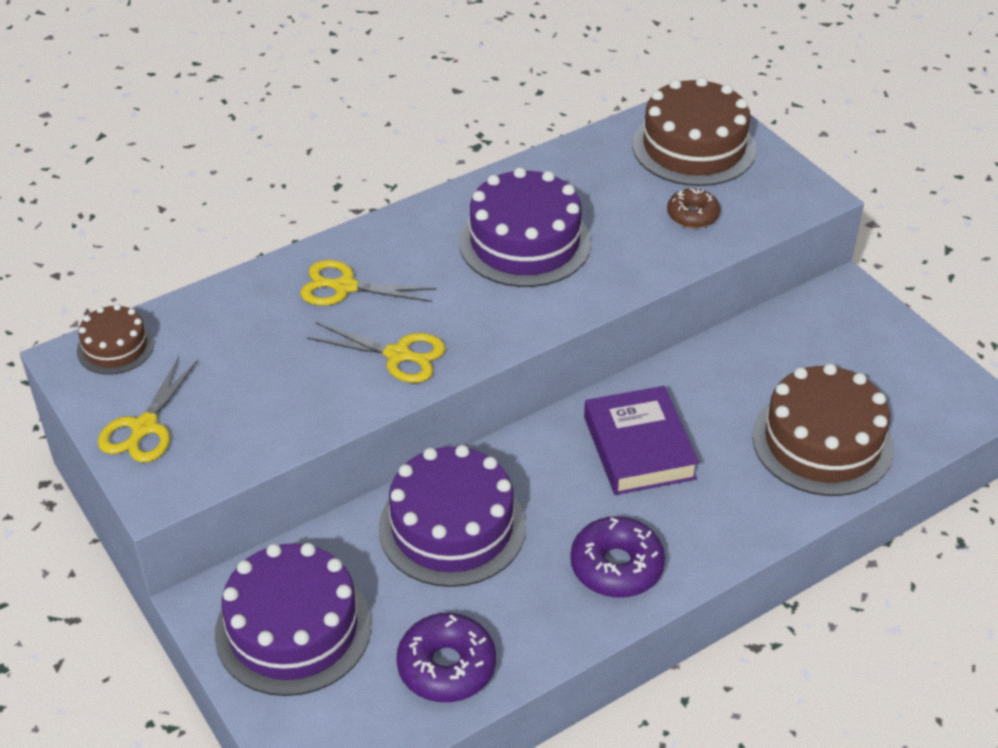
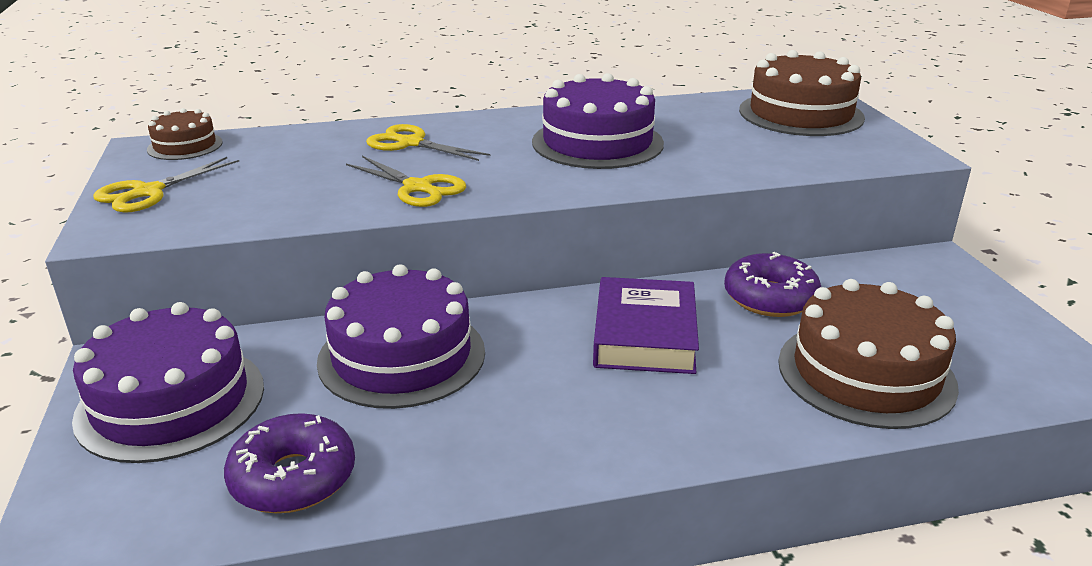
camera: 20 degrees right, 15 degrees down
purple donut [570,516,665,598] -> purple donut moved to [724,252,821,317]
brown donut [667,188,720,228] -> none

